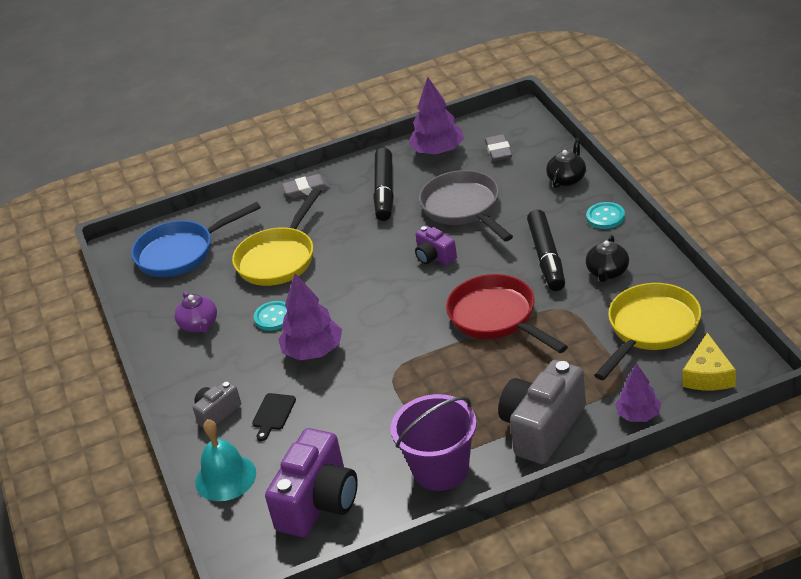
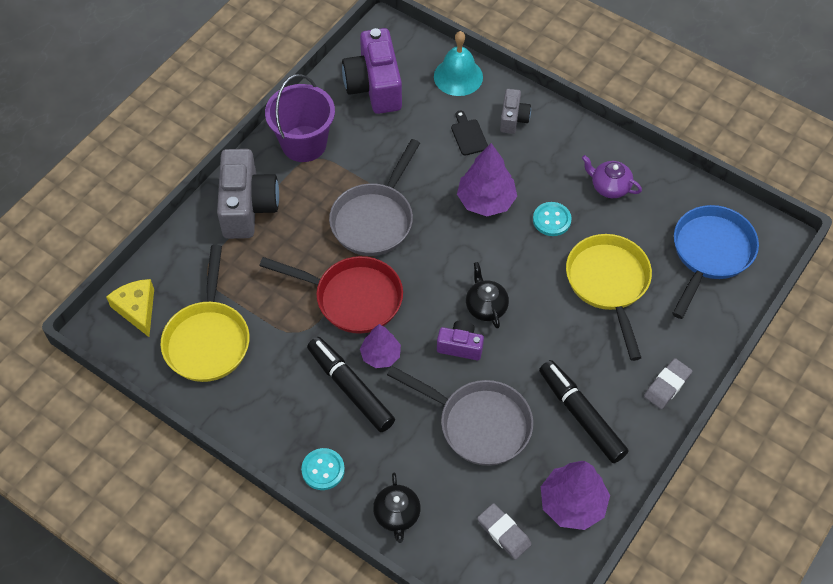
camera: 140 degrees right, 20 degrees up
black teapot [586,235,629,282] -> black teapot moved to [466,262,509,329]
purple tree [615,363,661,422] -> purple tree moved to [360,324,401,368]
none -> grey pan [329,139,420,256]

